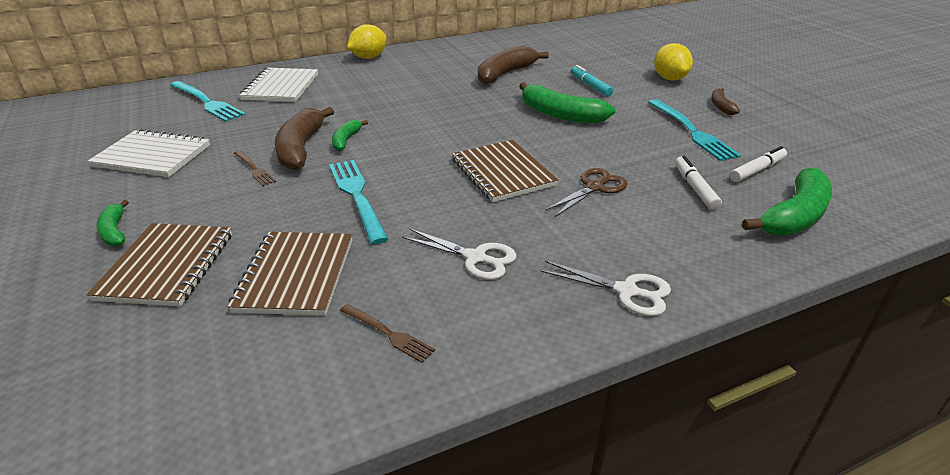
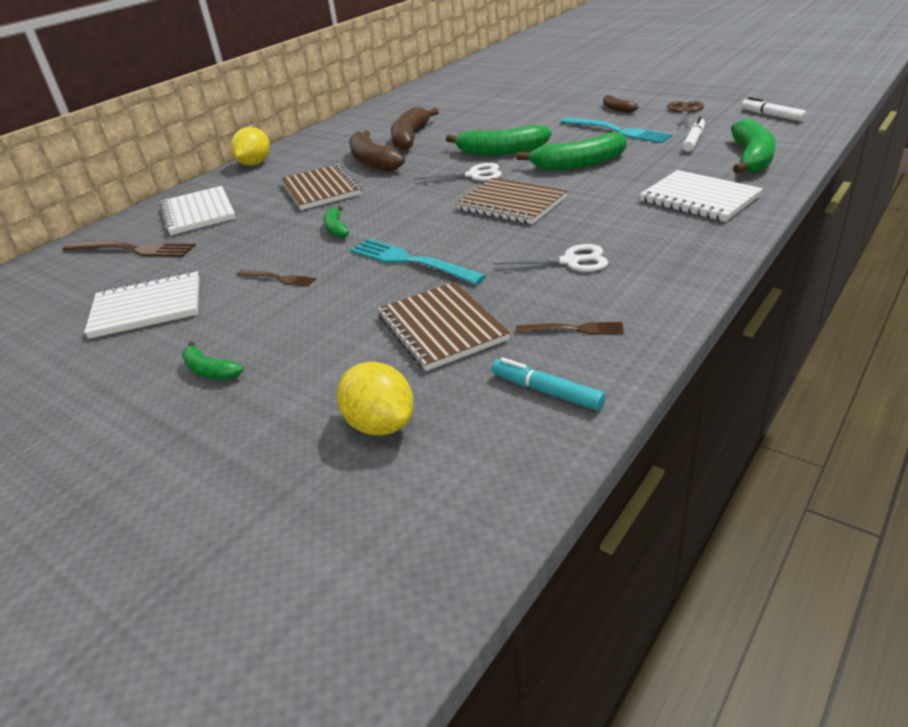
camera: 25 degrees left, 0 degrees up
brown notebook [86,223,232,306] -> brown notebook moved to [281,164,362,210]
turquoise fork [170,81,245,122] -> brown fork [63,241,196,257]
brown banana [275,107,334,171] -> brown banana moved to [349,130,405,172]
white scissors [540,261,671,316] -> white scissors moved to [415,163,502,184]
brown scissors [545,168,628,217] -> brown scissors moved to [667,101,704,129]
turquoise marker [571,65,613,96] -> turquoise marker moved to [492,357,605,411]
yellow lemon [654,43,693,81] -> yellow lemon moved to [337,362,414,436]
white marker [675,156,722,210] -> white marker moved to [741,97,807,121]
none -> green banana [516,132,627,171]
none -> white notebook [639,170,763,222]

